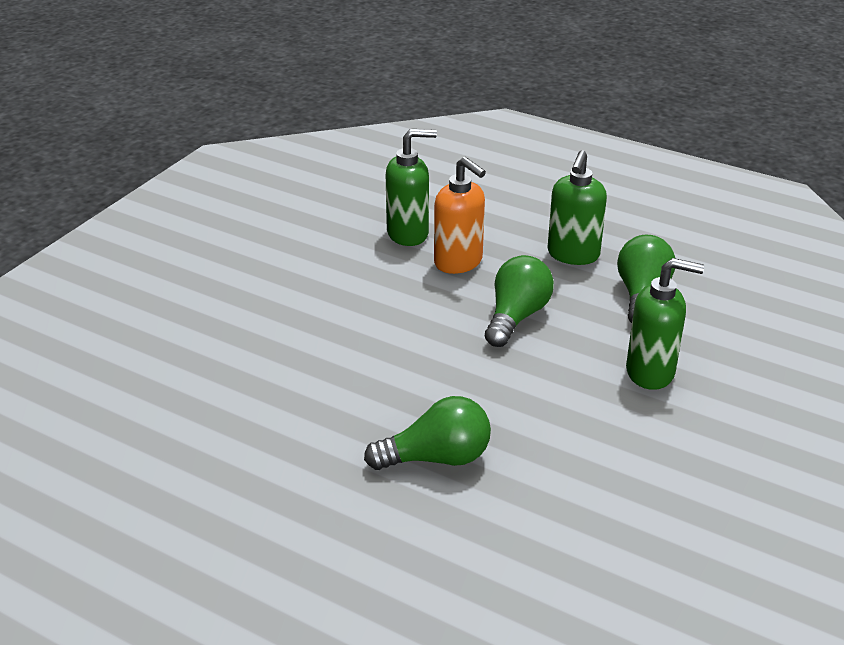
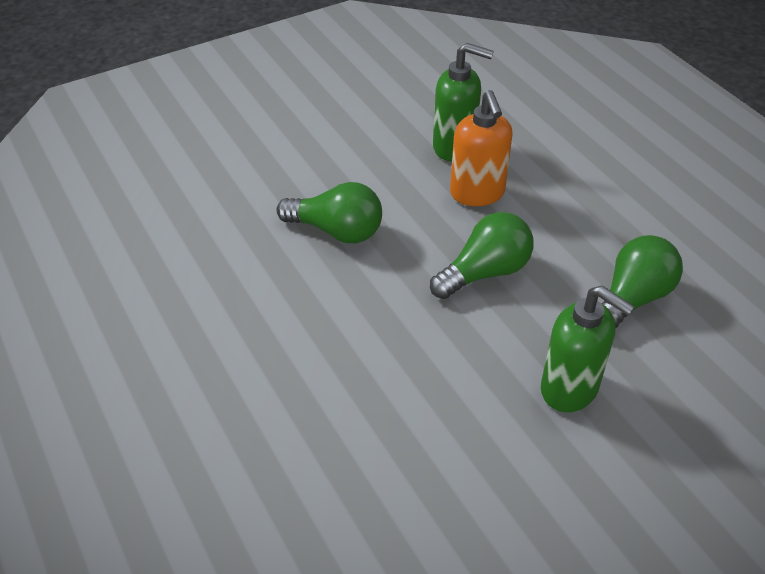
camera: 30 degrees right, 10 degrees up
green light bulb [364,396,491,470] -> green light bulb moved to [277,182,382,243]
green soap dispenser [547,150,607,265] -> none

